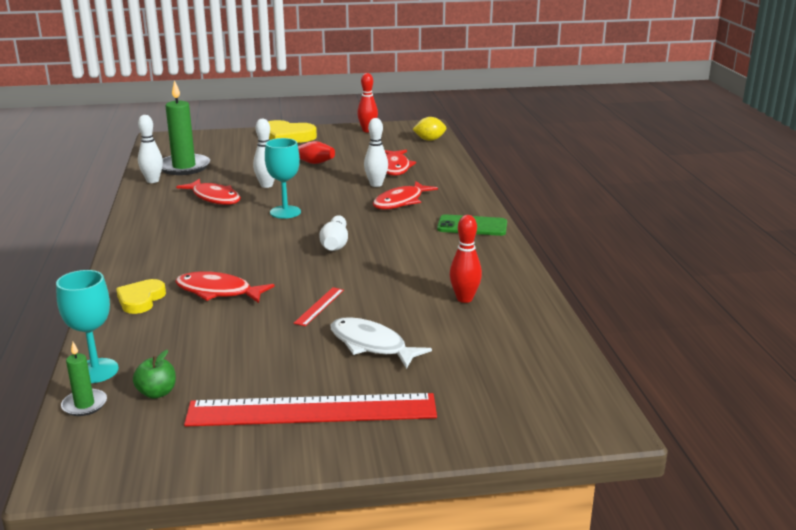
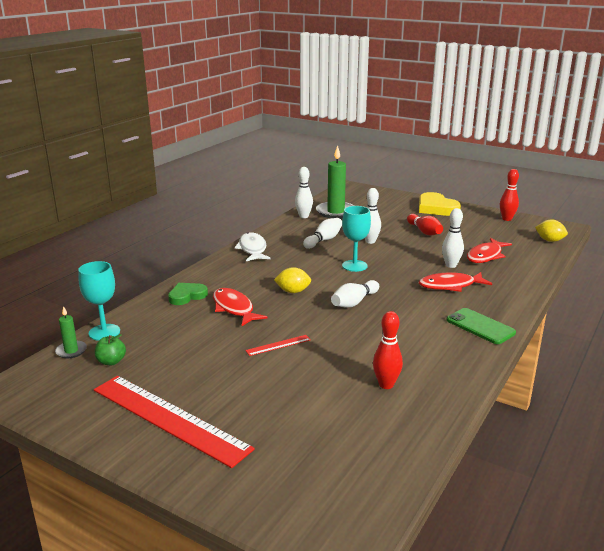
camera: 40 degrees right, 0 degrees up
yellow heart [116,279,166,314] -> green heart [168,283,208,305]
red fish [176,179,241,205] -> white bowling pin [303,218,342,249]
white fish [330,317,432,369] -> white fish moved to [234,232,271,261]
none -> yellow lemon [274,267,311,293]

